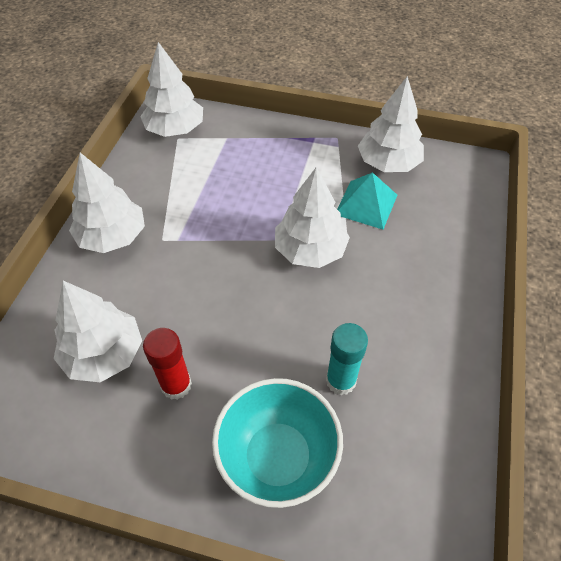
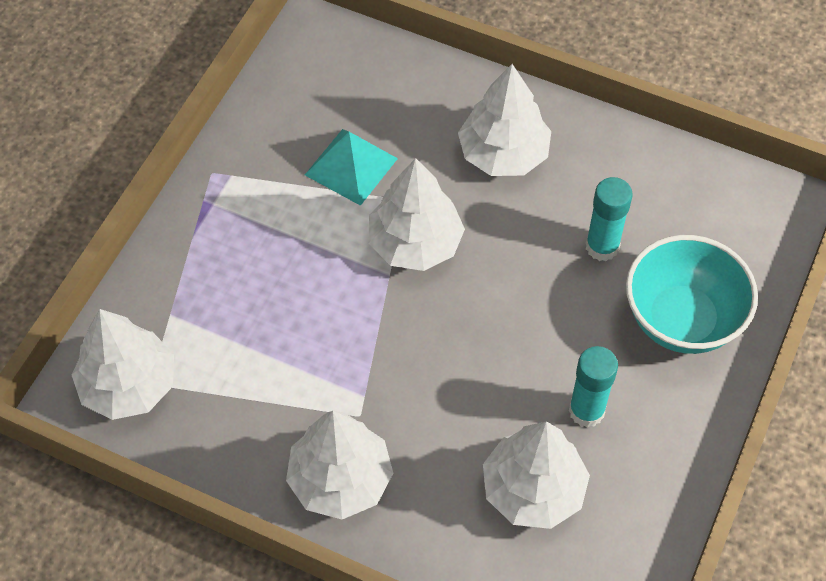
camera: 80 degrees left, 5 degrees up
red glue stick [143,328,192,400] -> turquoise glue stick [569,346,618,428]
white tree [358,76,424,172] -> white tree moved to [458,64,551,176]

